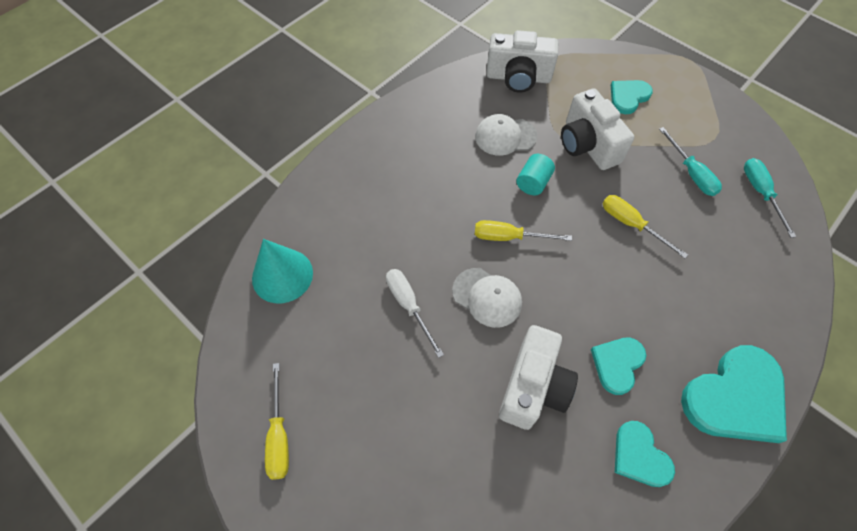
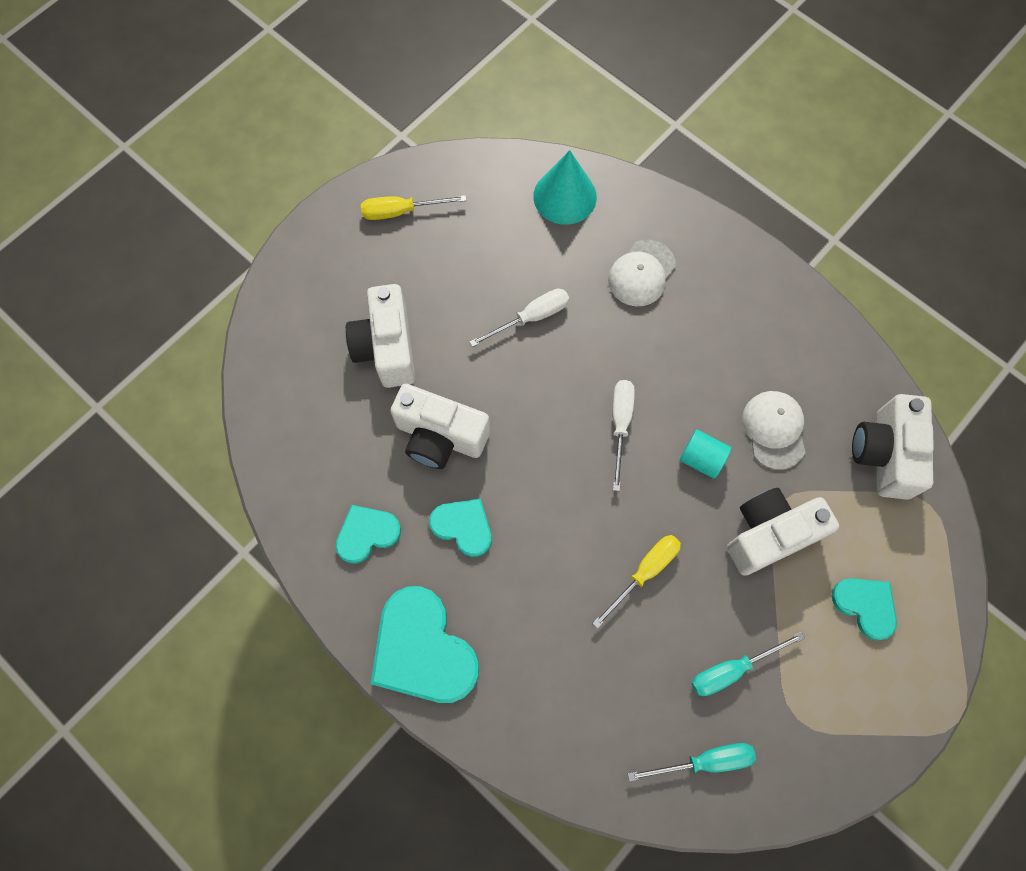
camera: 90 degrees right, 10 degrees up
white cap [452,268,522,328] -> white cap moved to [608,240,676,306]
yellow screwdriver [475,220,572,241] -> white screwdriver [612,380,635,491]
none -> white camera [346,284,415,388]

